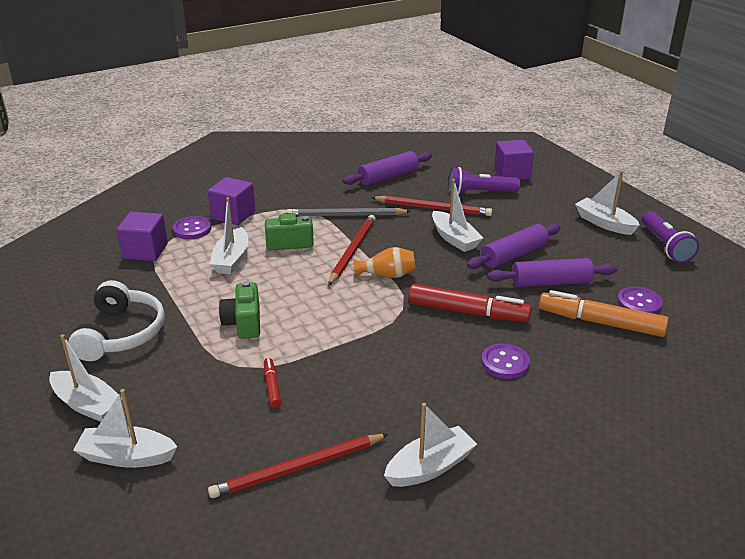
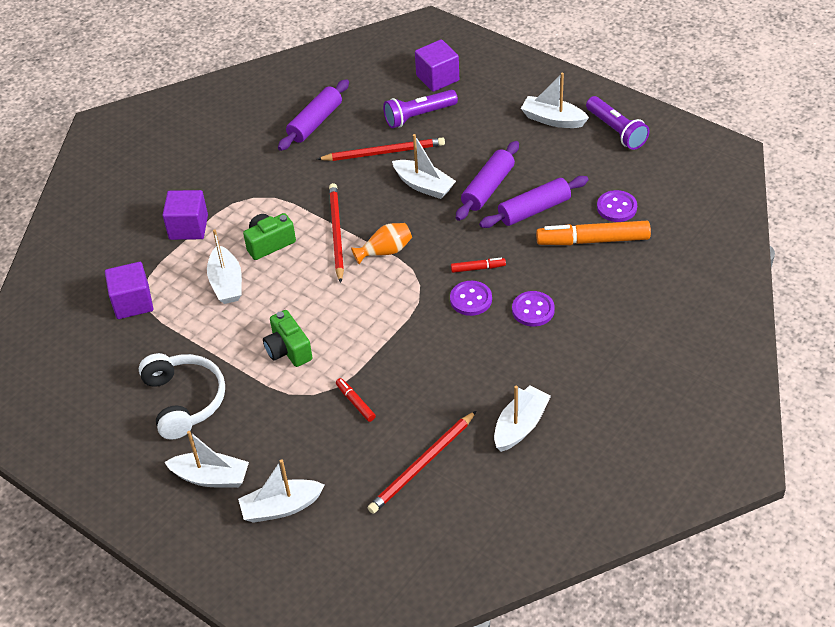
camera: 20 degrees left, 15 degrees up
purple button [173,216,211,239] -> purple button moved to [450,281,492,316]
grey pencil [286,208,411,217] -> none
red marker [408,284,532,322] -> red marker [451,258,506,273], size x0.48

